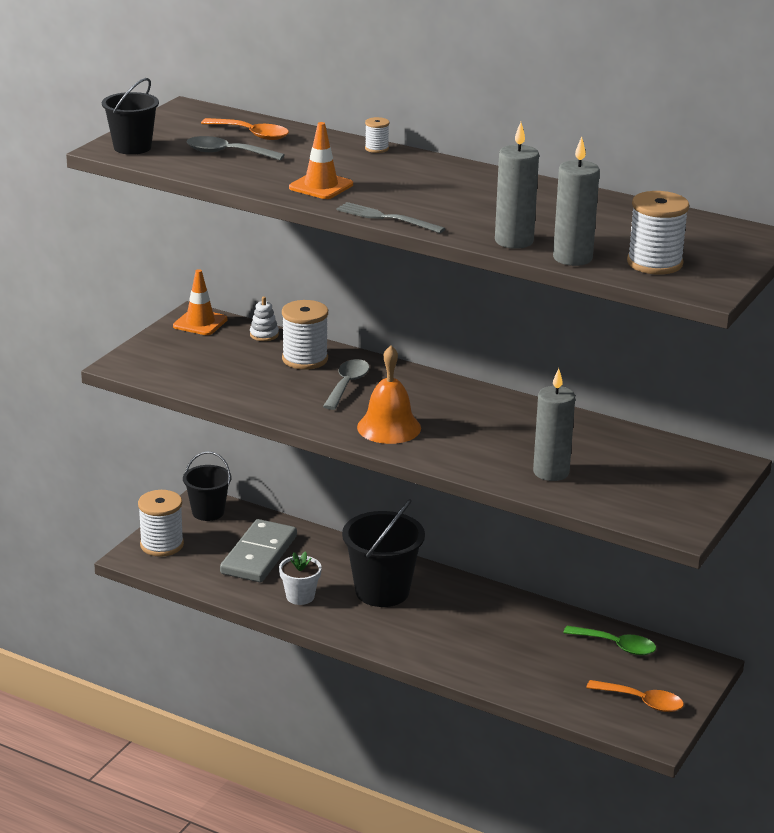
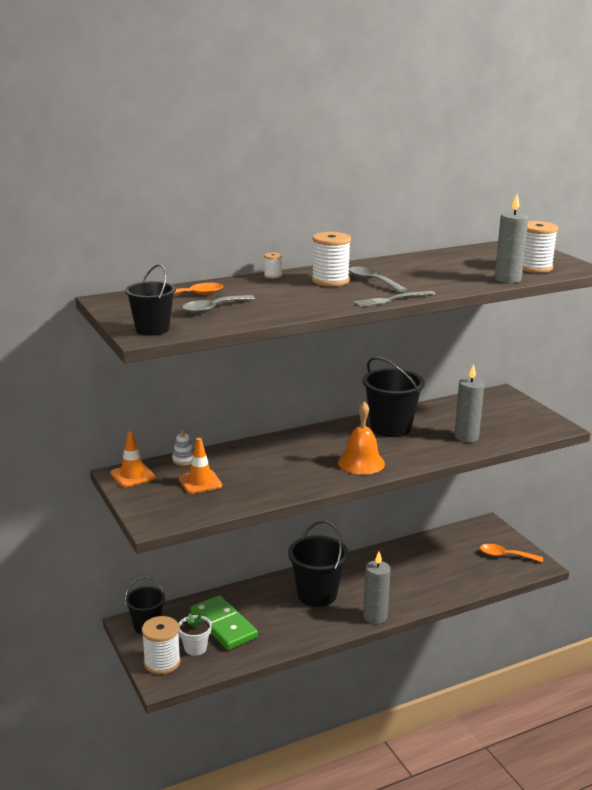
camera: 55 degrees left, 5 degrees down
grey domino [220,519,297,582] -> green domino [191,595,258,650]
white flower pot [279,551,322,605] -> white flower pot moved to [178,613,212,656]
white spool [282,300,328,370] -> white spool moved to [312,232,351,286]
orange traffic cone [289,122,353,199] -> orange traffic cone moved to [179,438,222,494]
grey spoon [323,359,369,410] -> grey spoon moved to [349,267,407,293]
grey candle [495,122,539,249] -> grey candle moved to [363,551,390,624]
green spoon [563,626,656,655] -> none
orange spoon [586,680,684,712] -> orange spoon turned 135 degrees counterclockwise [480,544,543,562]
none -> black bucket [363,357,425,437]

